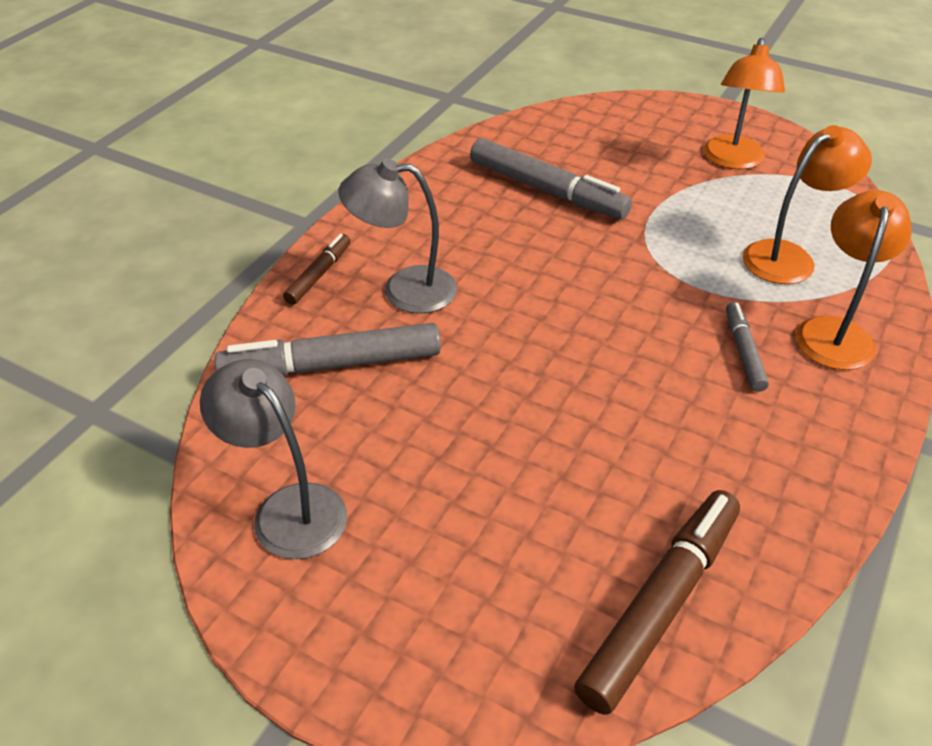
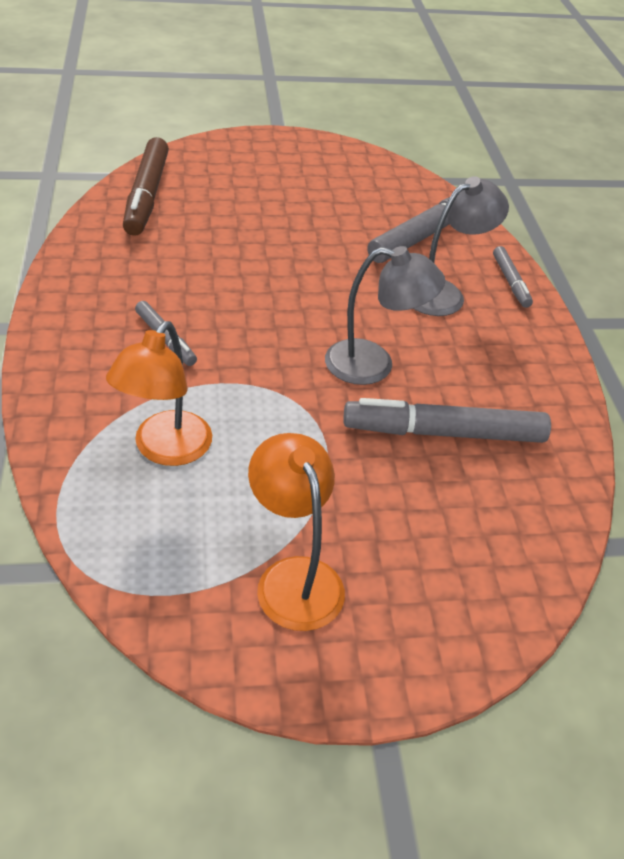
camera: 140 degrees right, 0 degrees up
grey lamp [200,359,347,559] -> grey lamp moved to [325,246,445,385]
brown marker [283,234,351,305] -> grey marker [493,246,533,308]
orange lamp [796,190,912,370] -> none

